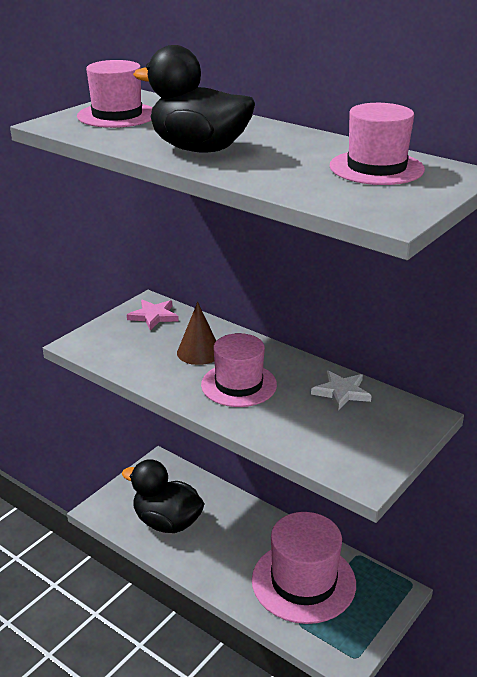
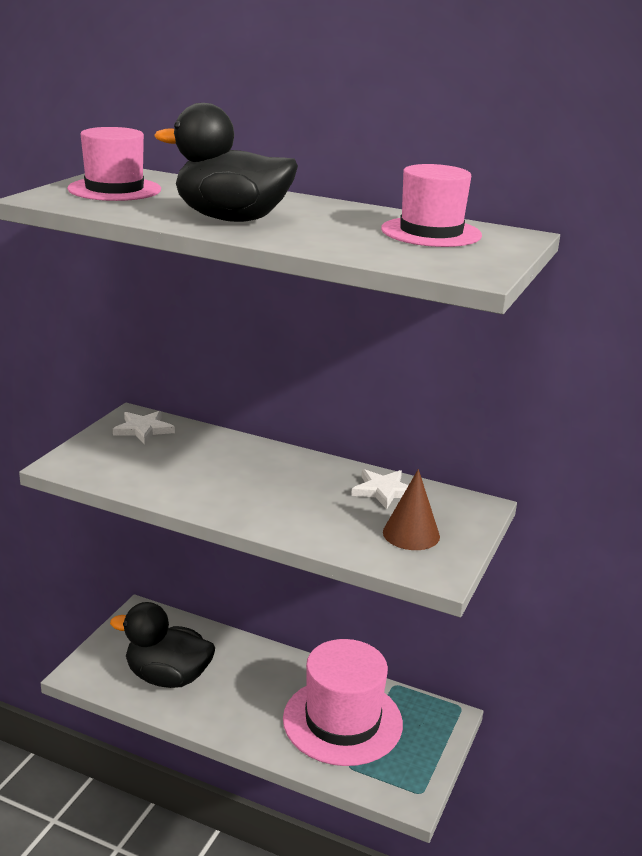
camera: 15 degrees left, 5 degrees down
pink star [127,300,179,330] -> white star [113,411,175,445]
brown cone [177,302,216,365] -> brown cone moved to [383,469,440,550]
pink hat [201,333,277,407] -> none

